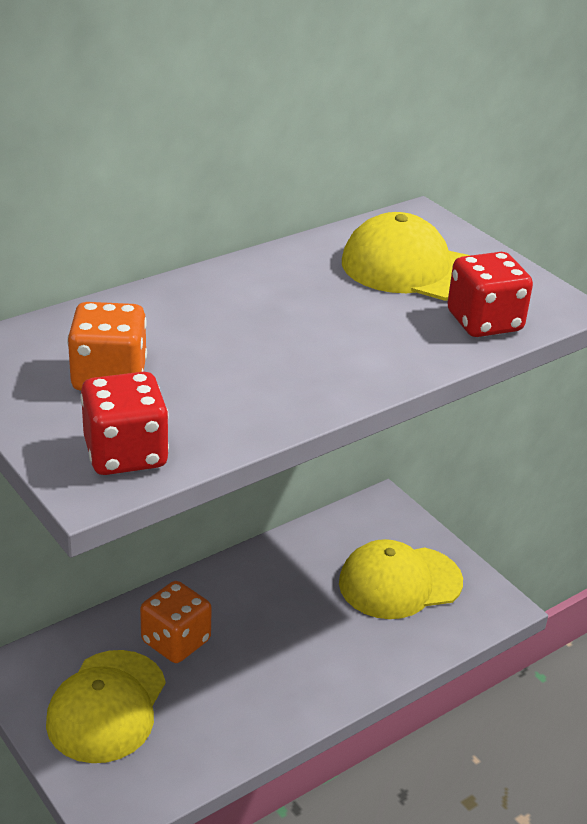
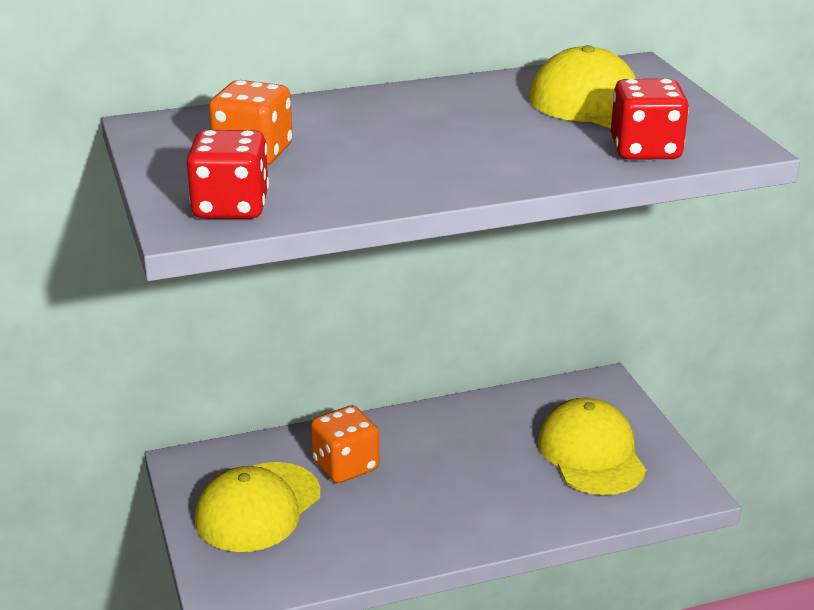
camera: 20 degrees right, 5 degrees down
yellow cap [339,539,463,619] -> yellow cap turned 75 degrees clockwise [538,397,647,495]

